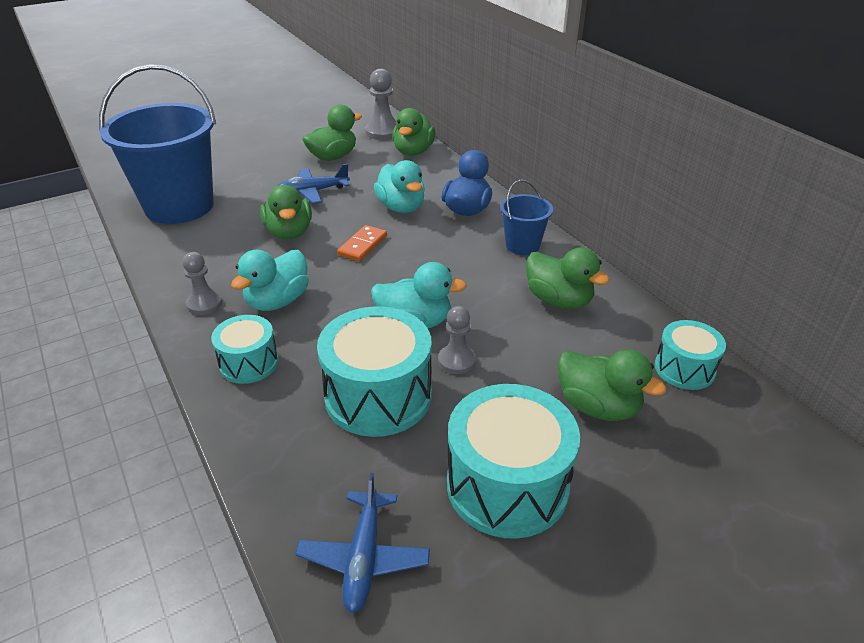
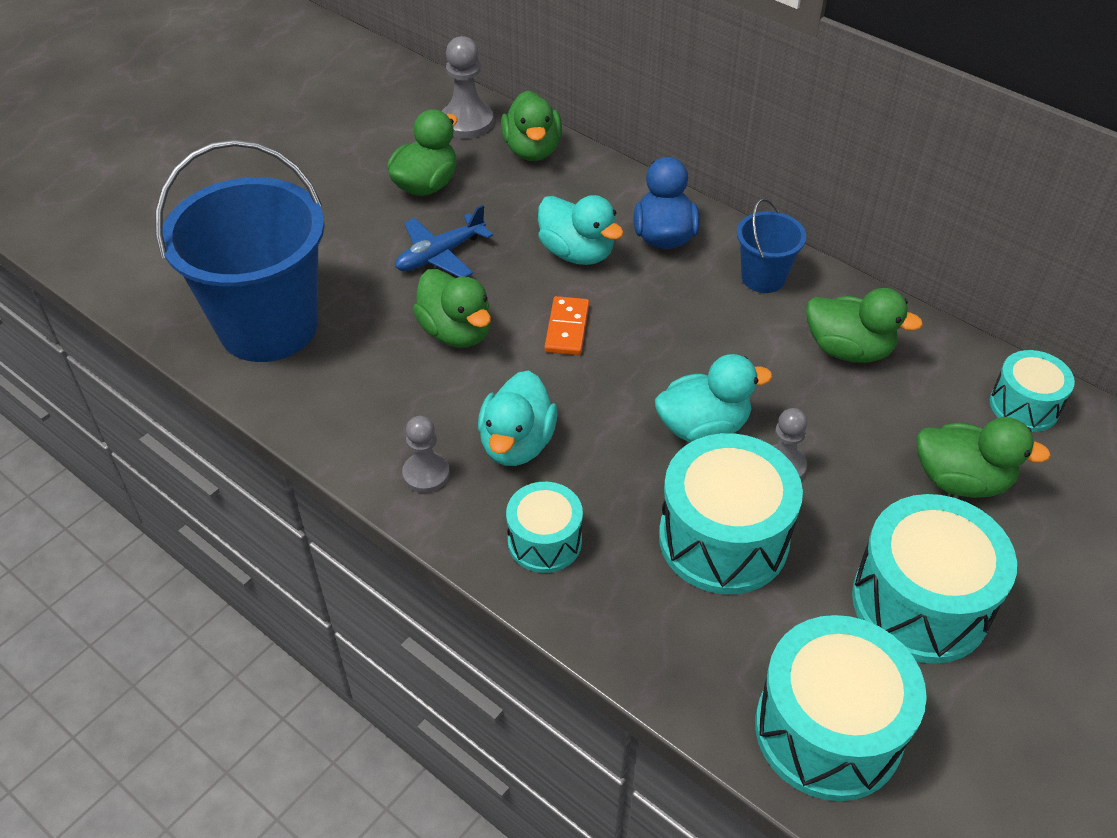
camera: 20 degrees left, 10 degrees up
blue plane [295,473,430,613] -> turquoise drum [755,615,927,801]

